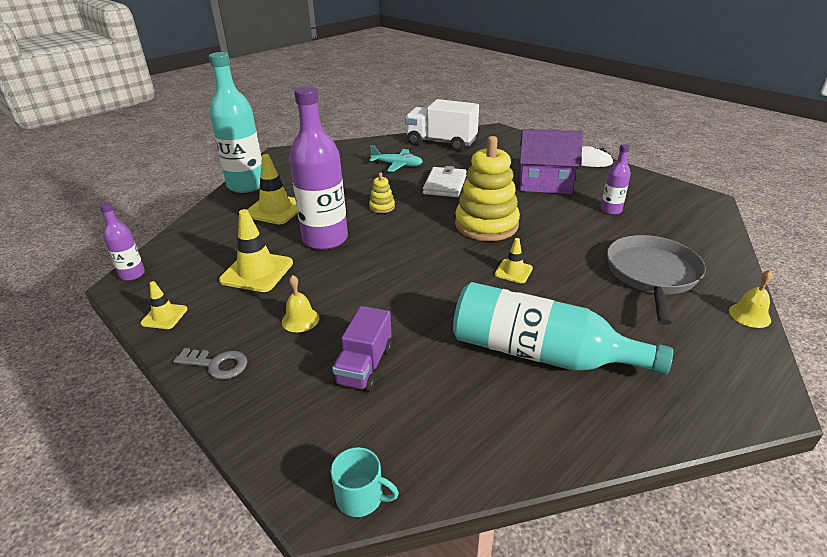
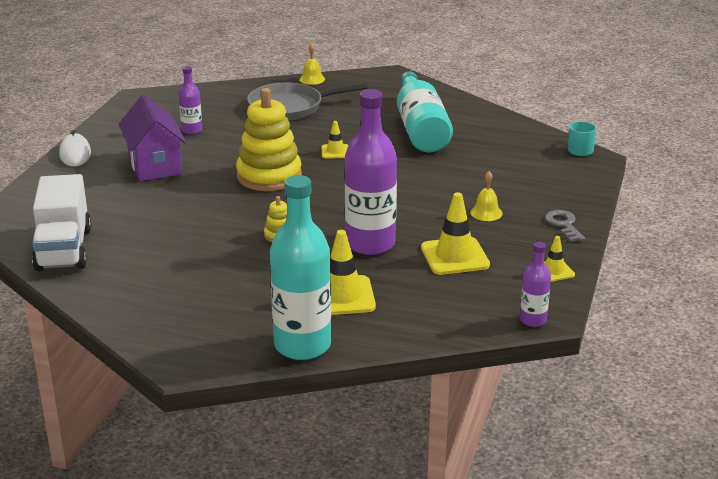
camera: 120 degrees left, 5 degrees down
purple truck [332,306,392,392] -> none
turquoise plane [369,145,423,172] -> none
white wallet [423,166,467,197] -> none

